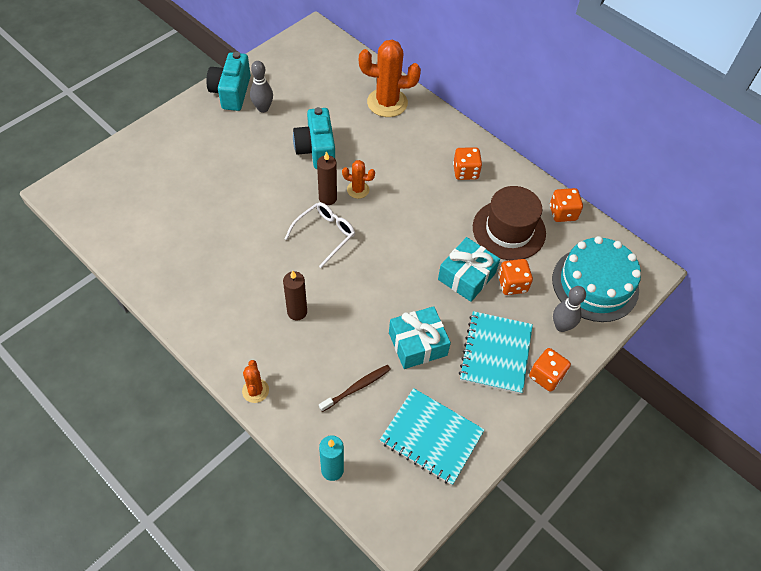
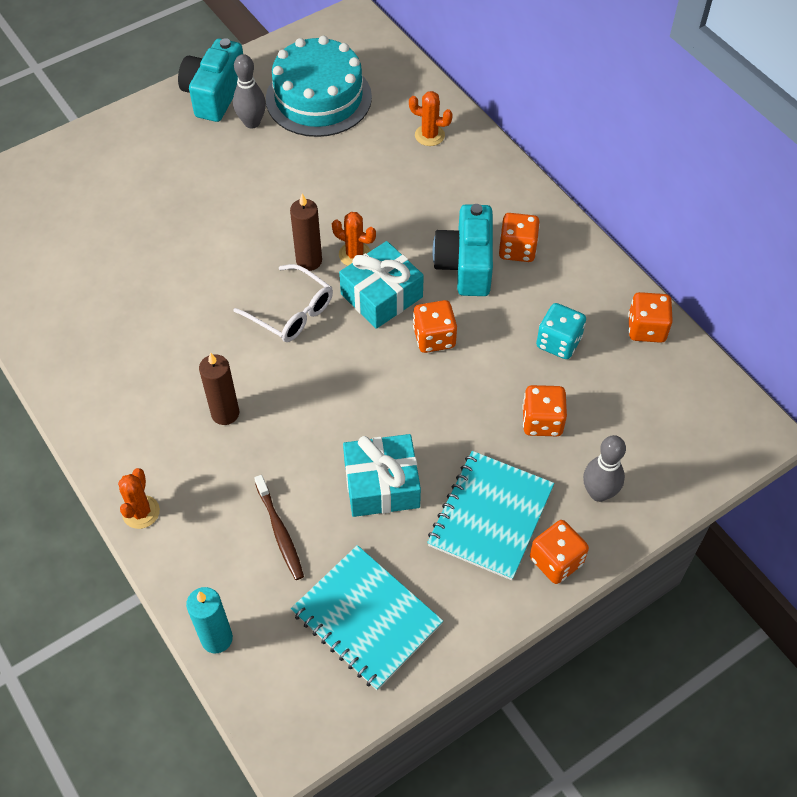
camera: 15 degrees right, 0 degrees up
white glasses [285,202,355,268] -> white glasses turned 75 degrees clockwise [233,264,333,342]
turquoise camera [293,107,335,169] -> turquoise camera moved to [433,204,493,296]
brown toothbrush [319,365,391,412] -> brown toothbrush turned 90 degrees clockwise [254,475,304,580]
orange cactus [359,40,421,117] -> orange cactus [409,91,453,146], size x0.51
turquoise gift [438,237,500,302] -> turquoise gift moved to [339,241,424,329]
brown hat [473,186,546,260] -> turquoise dice [536,303,586,359]
turquoise cake [552,236,641,322] -> turquoise cake moved to [266,36,372,137]
none -> orange dice [413,300,457,353]

